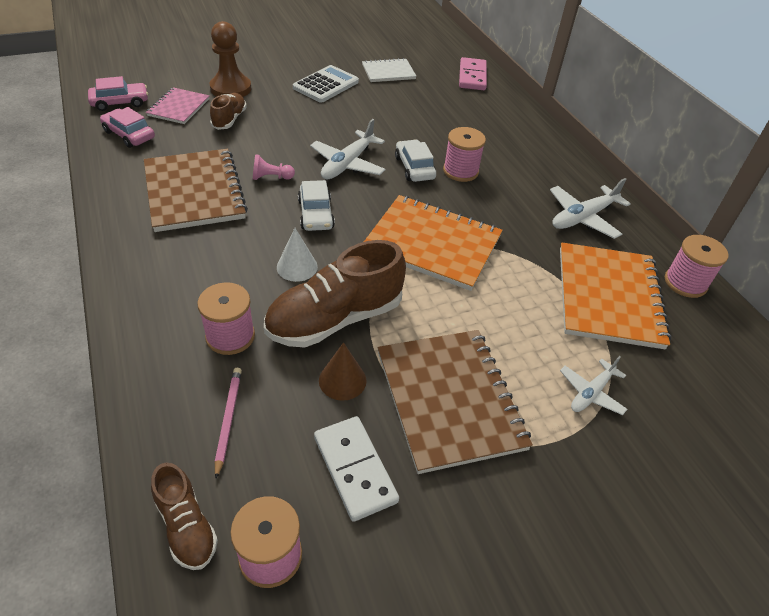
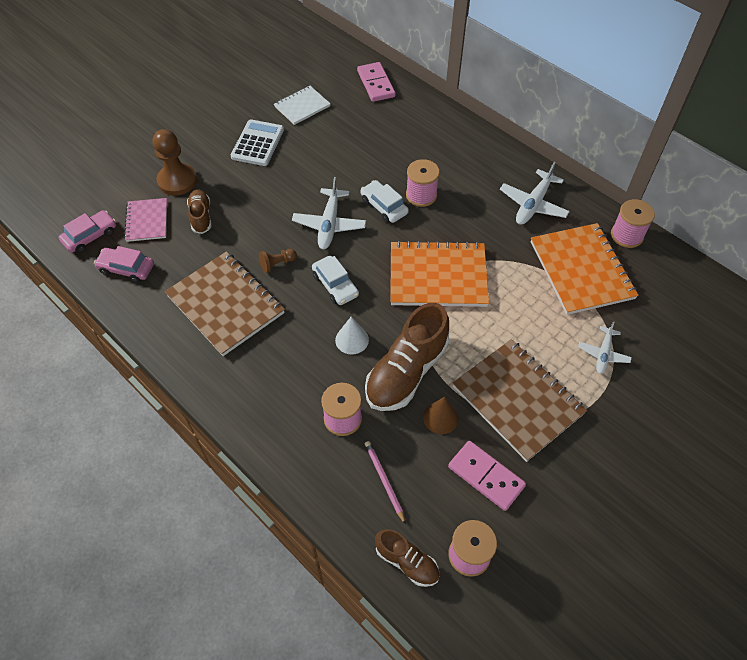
camera: 20 degrees left, 10 degrees up
pink pawn [253,154,295,180] -> brown pawn [259,249,297,273]
white domino [314,416,399,522] -> pink domino [448,441,526,511]

